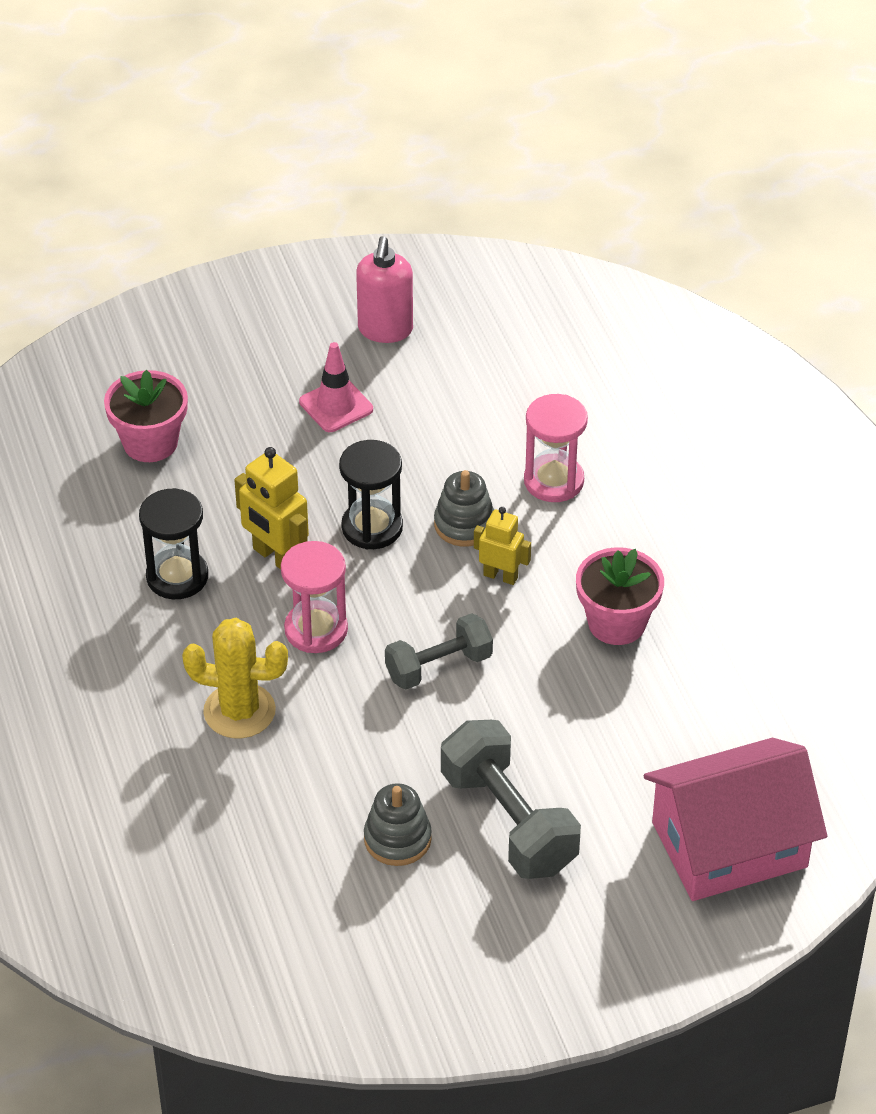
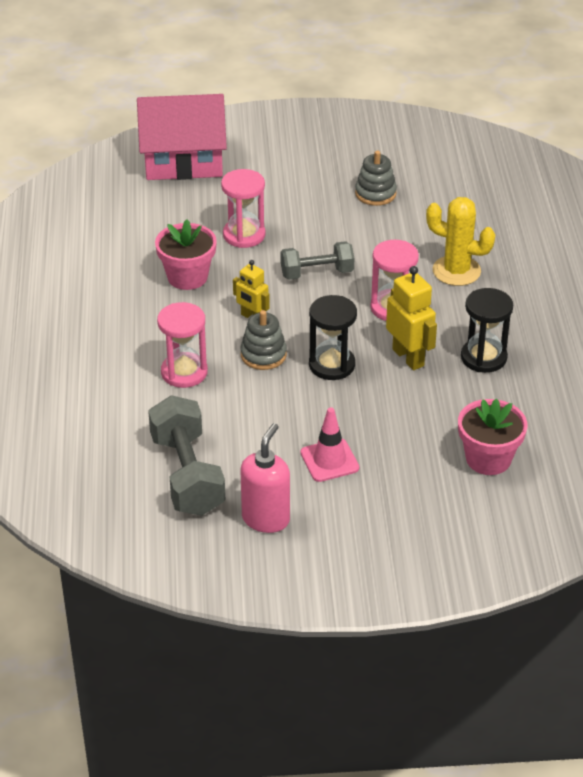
camera: 165 degrees left, 5 degrees down
grey dumbbell [441,720,581,879] -> grey dumbbell moved to [148,395,226,516]
none -> pink hourglass [221,169,266,248]

